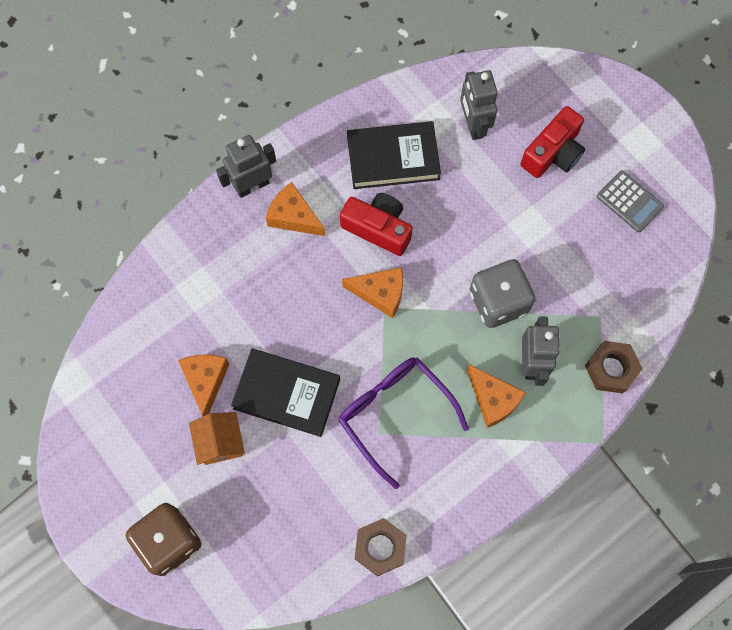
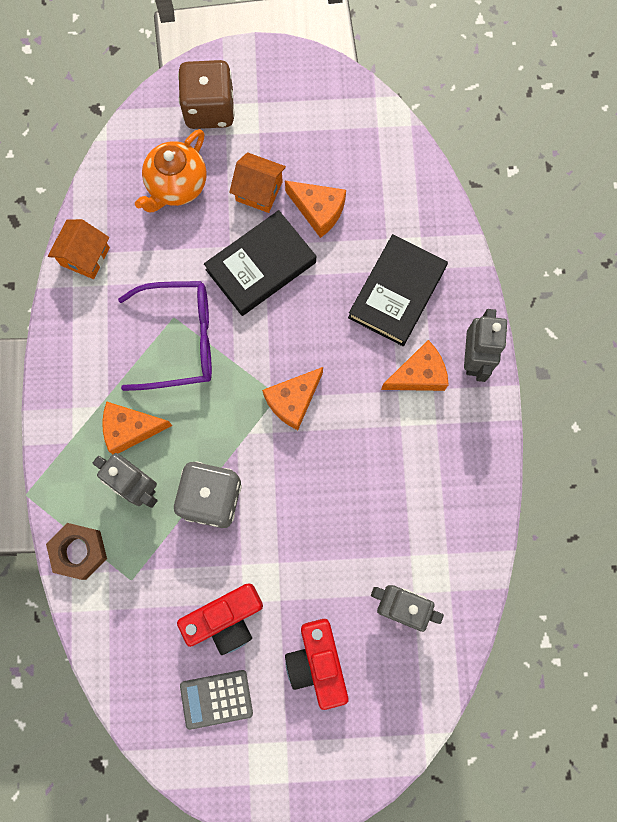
camera: 125 degrees right, 5 degrees up
red camera [340,193,413,256] -> red camera moved to [177,584,263,655]
black book [347,121,441,189] -> black book moved to [348,234,448,346]
brown nut [355,518,407,576] -> orange house [48,219,110,279]
none -> orange teapot [135,129,207,213]

